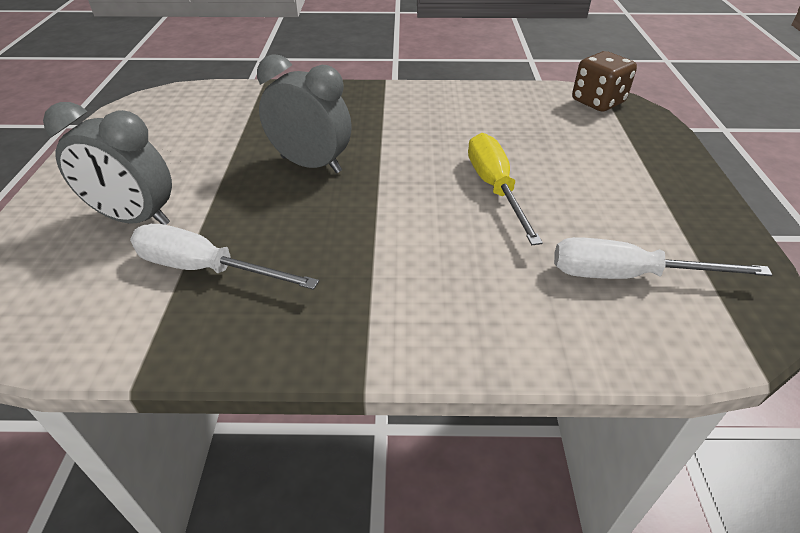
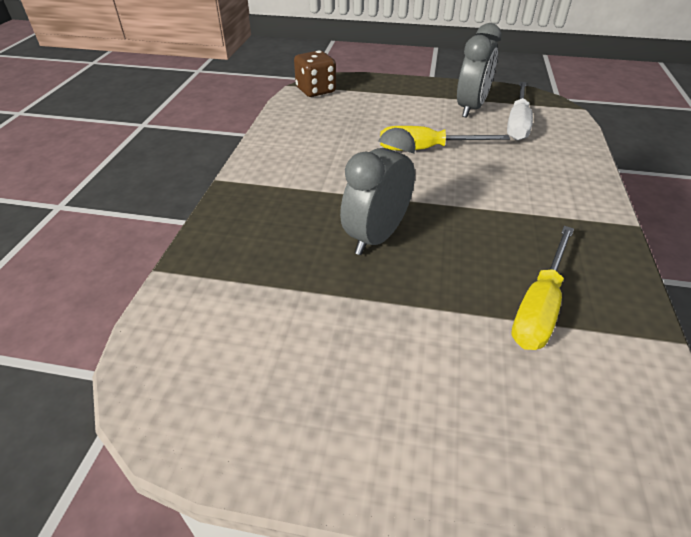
camera: 80 degrees left, 0 degrees up
grey clock [43,102,172,225] -> grey clock moved to [457,23,502,118]
white screwdriver [130,224,319,290] -> yellow screwdriver [511,226,574,350]

